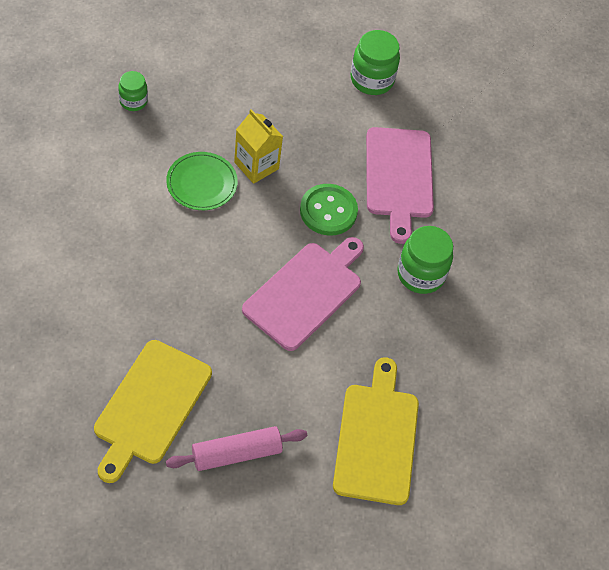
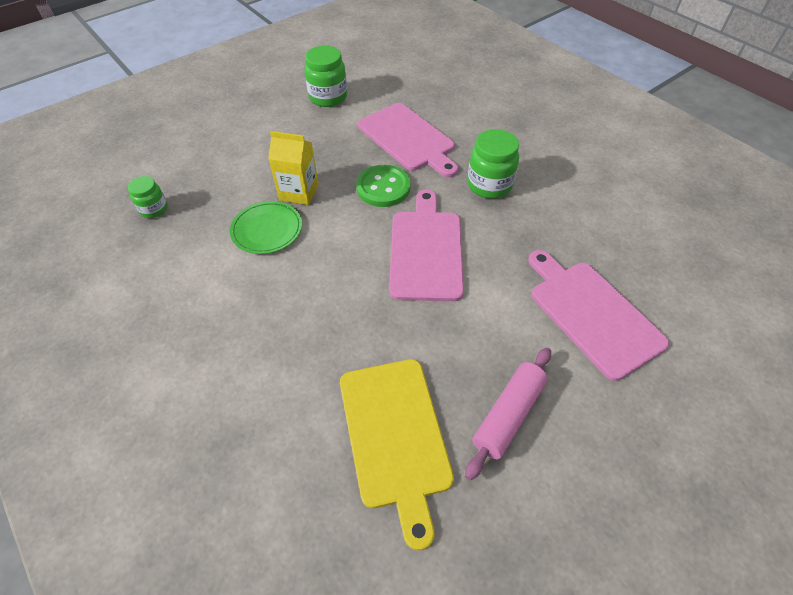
camera: 30 degrees left, 5 degrees down
yellow cutting board [333,357,419,505] -> pink cutting board [528,250,669,381]

